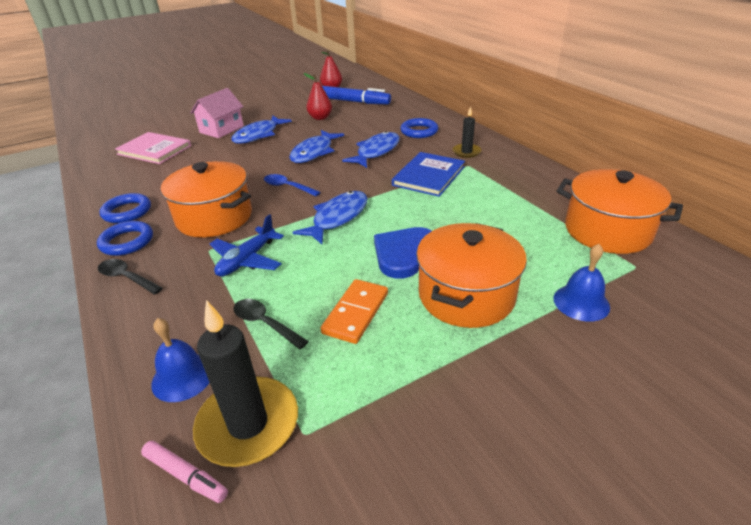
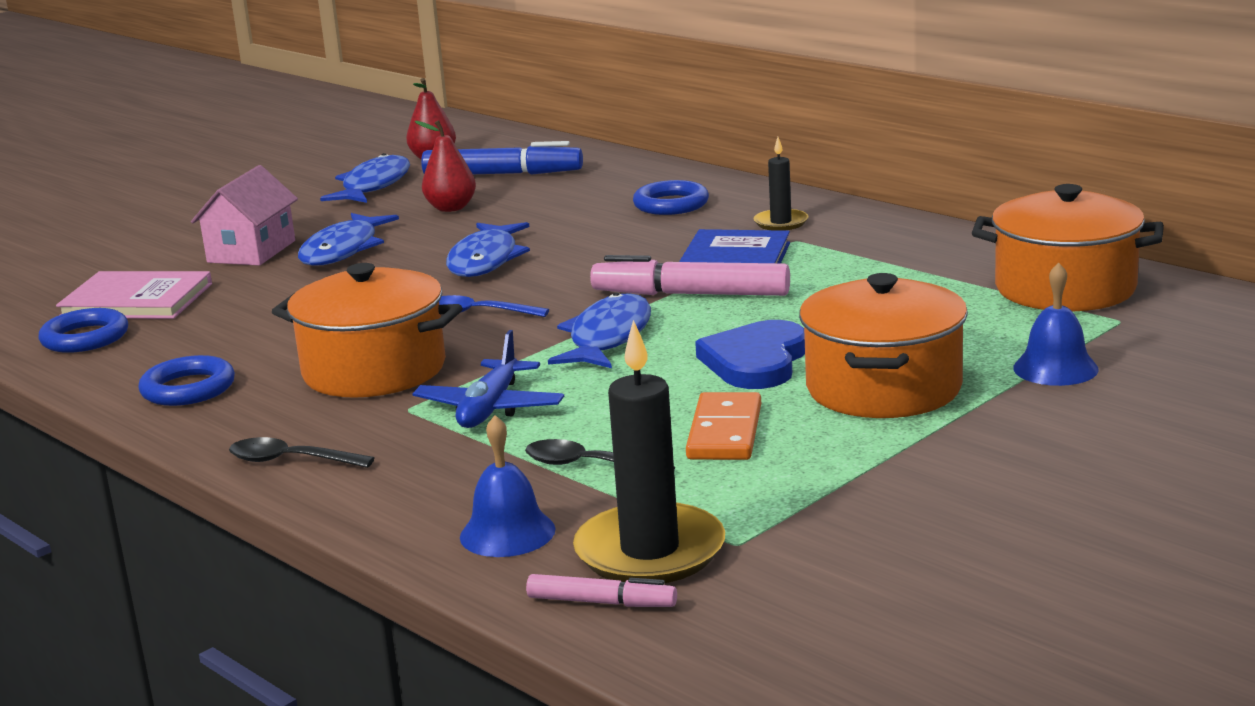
camera: 15 degrees left, 15 degrees down
blue ring [97,221,153,256] -> blue ring moved to [39,308,128,353]
blue fish [342,131,400,168] -> blue fish moved to [320,153,410,203]
none -> pink marker [590,255,790,296]

